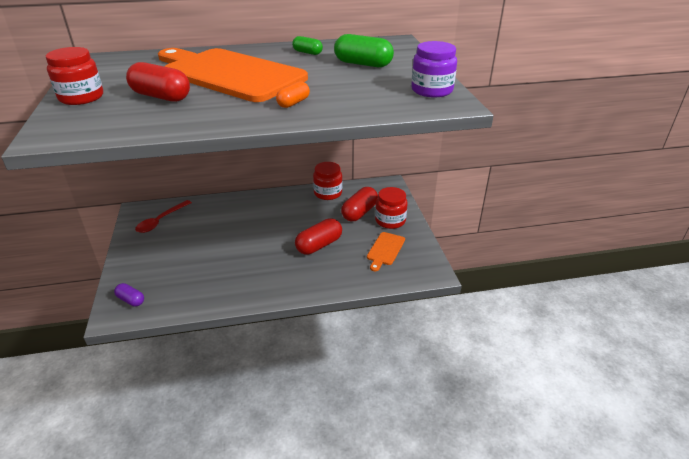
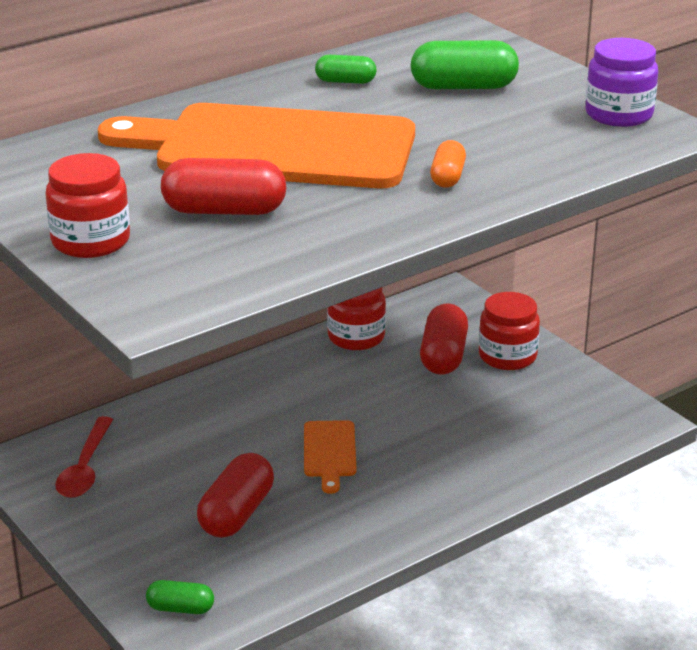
camera: 25 degrees left, 5 degrees down
purple capsule [114,283,144,307] -> green capsule [146,580,214,614]
red capsule [295,218,342,255] -> red capsule moved to [197,453,274,538]
orange cutting board [367,232,405,271] -> orange cutting board moved to [304,420,357,494]

